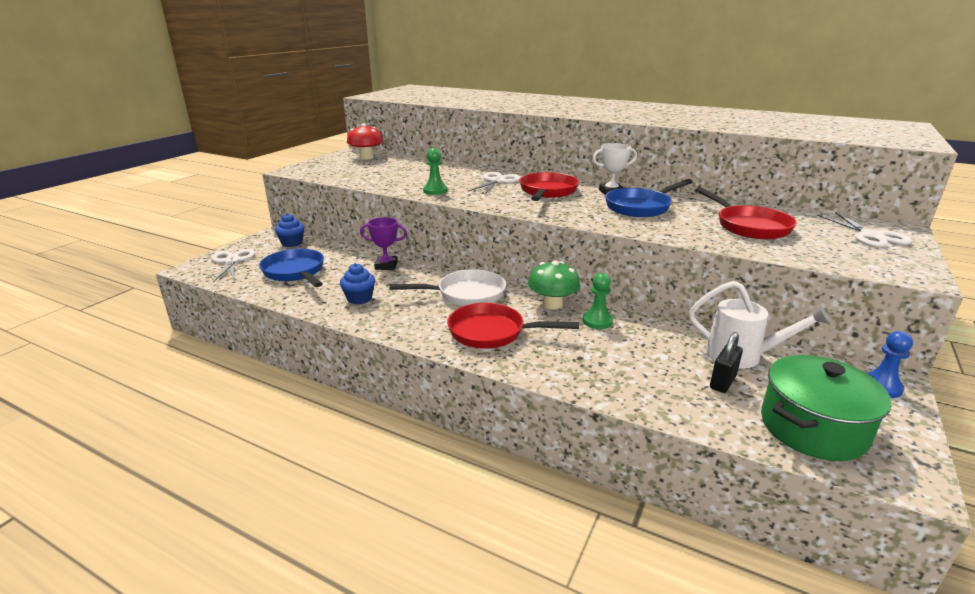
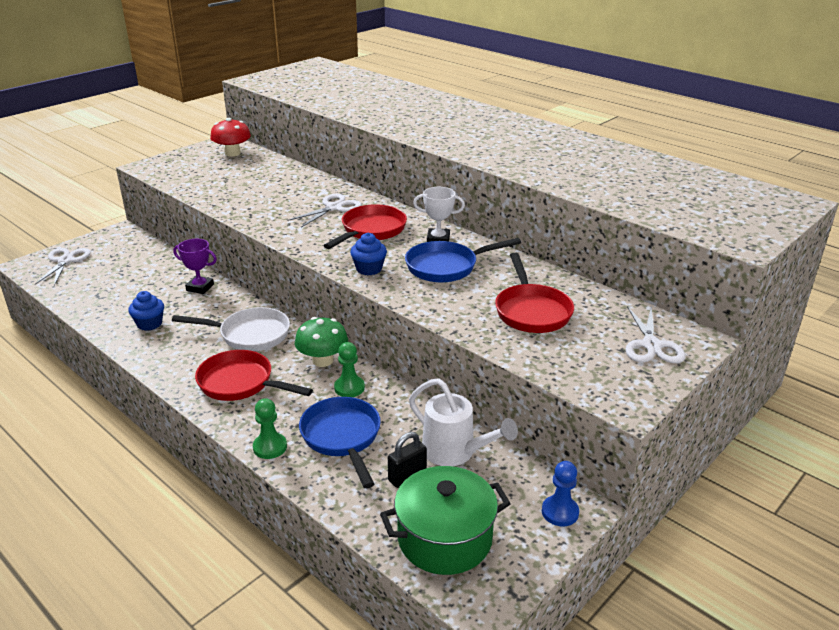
camera: 15 degrees right, 5 degrees up
blue pan [259,249,324,287] -> blue pan moved to [299,397,381,488]
blue cupcake [275,213,304,247] -> blue cupcake moved to [350,233,387,275]
green pawn [423,148,447,195] -> green pawn moved to [253,398,287,459]

